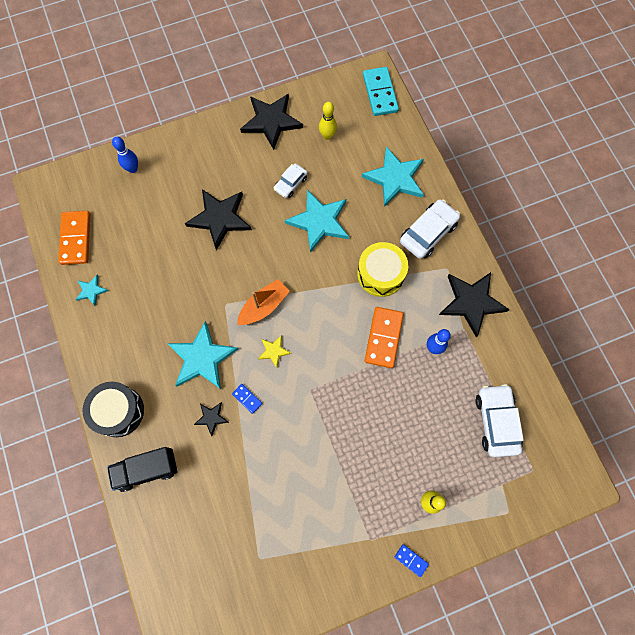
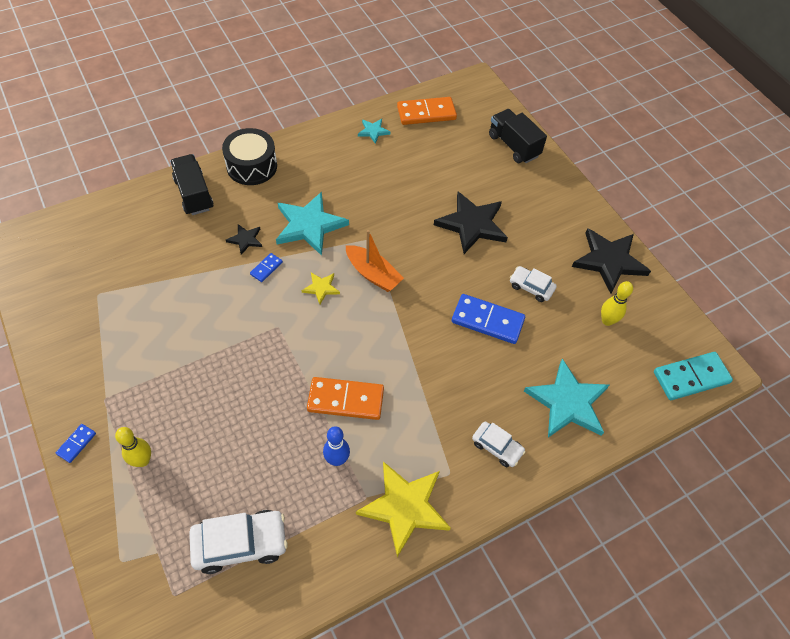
camera: 80 degrees right, 15 degrees down
blue bowling pin [112,137,138,173] -> black truck [489,109,547,163]
turquoise star [285,190,349,253] -> blue domino [452,294,525,344]
yellow drum [357,242,408,297] -> none
white car [400,199,460,259] -> white car [472,421,526,467], size x0.60
black star [439,272,510,337] -> yellow star [356,462,451,557]

